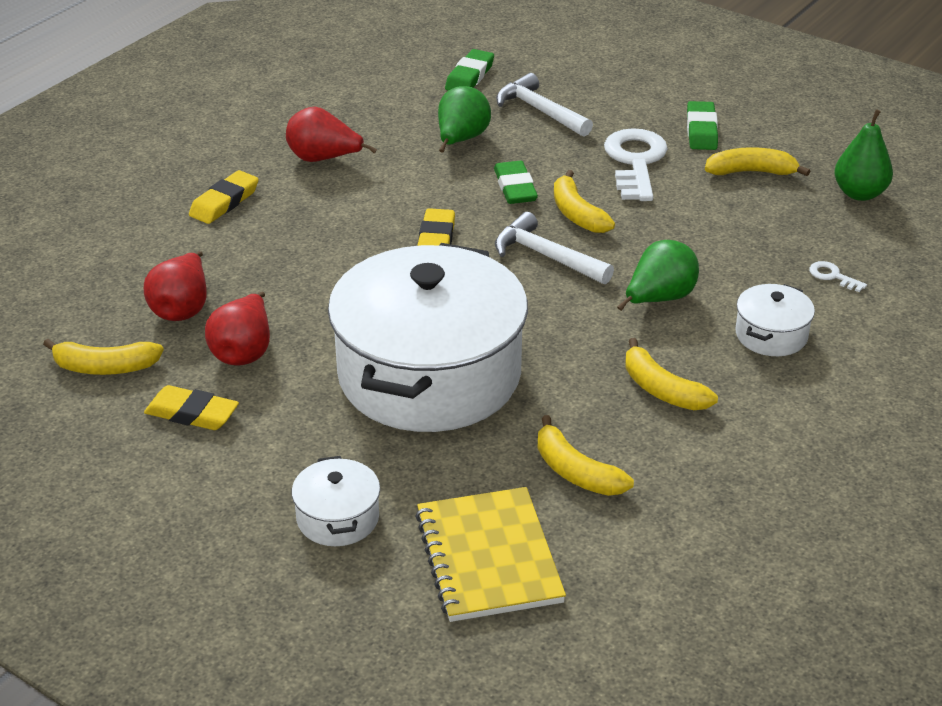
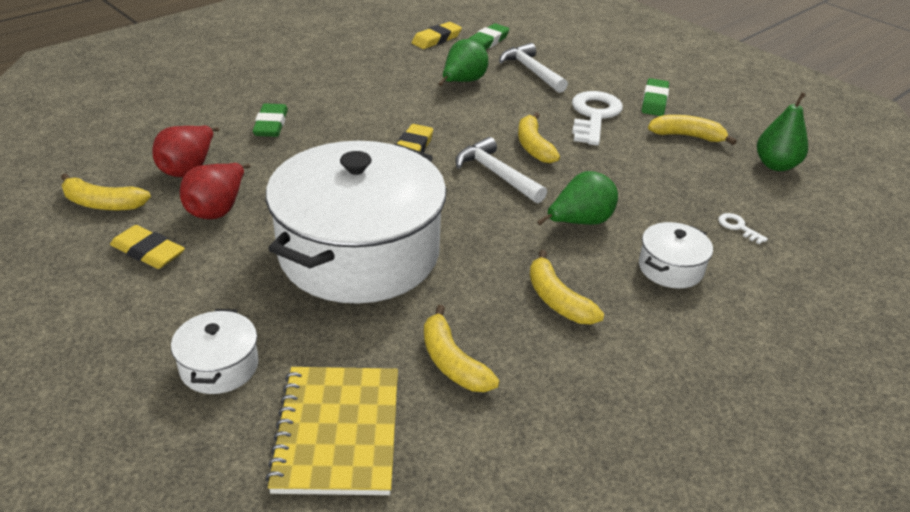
camera: 10 degrees right, 0 degrees up
yellow eraser [189,170,259,224] -> yellow eraser moved to [412,22,462,49]
red pear [286,106,377,162] -> none
green eraser [494,161,538,204] -> green eraser moved to [253,103,288,137]

